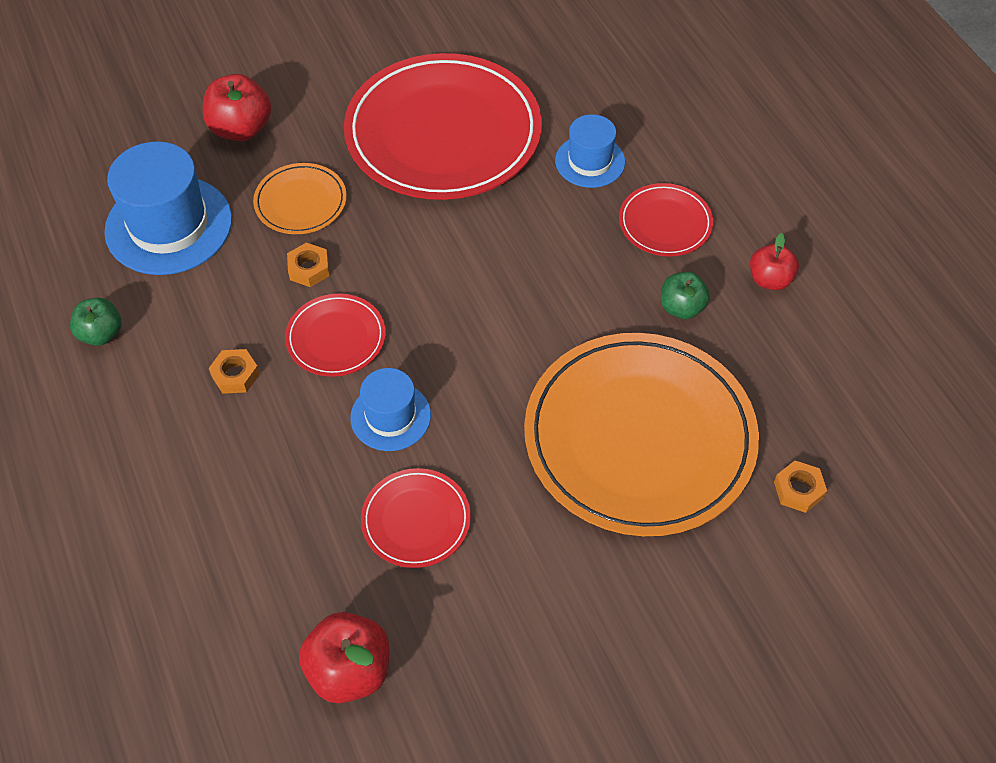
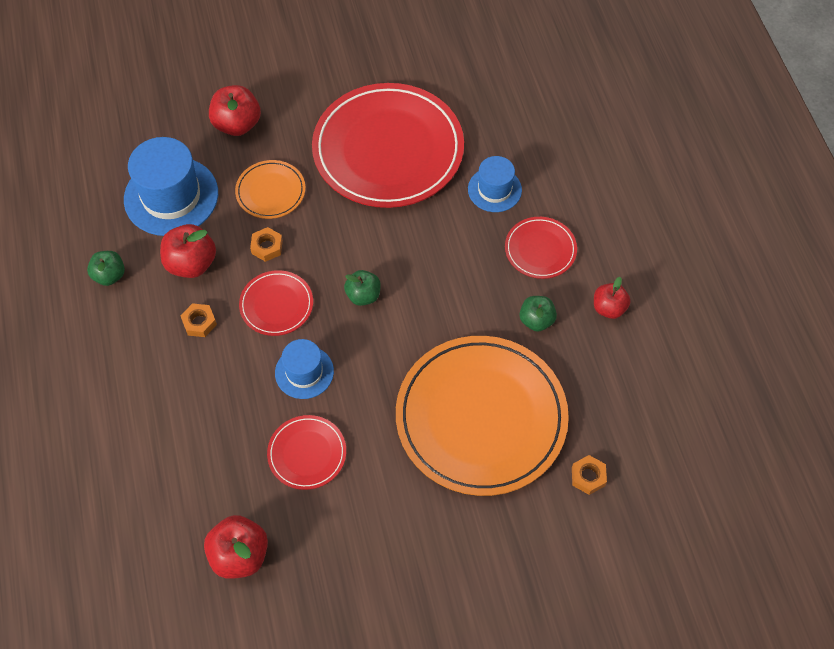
camera: 10 degrees right, 5 degrees up
none -> red apple [160,224,216,278]
none -> green apple [344,270,381,306]

